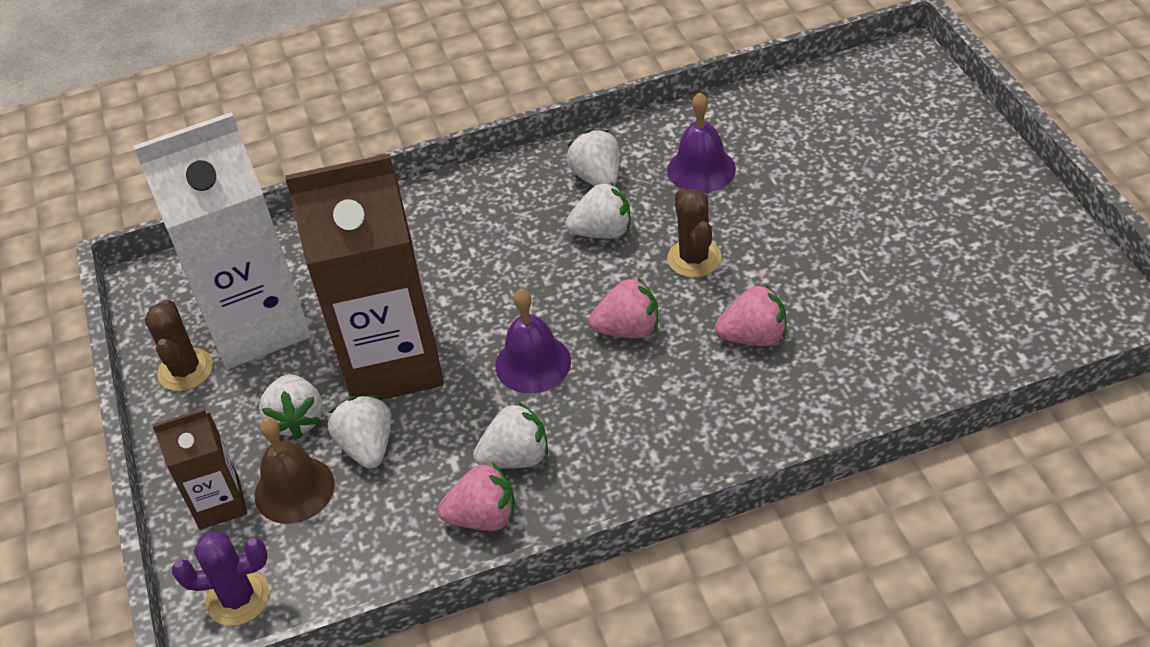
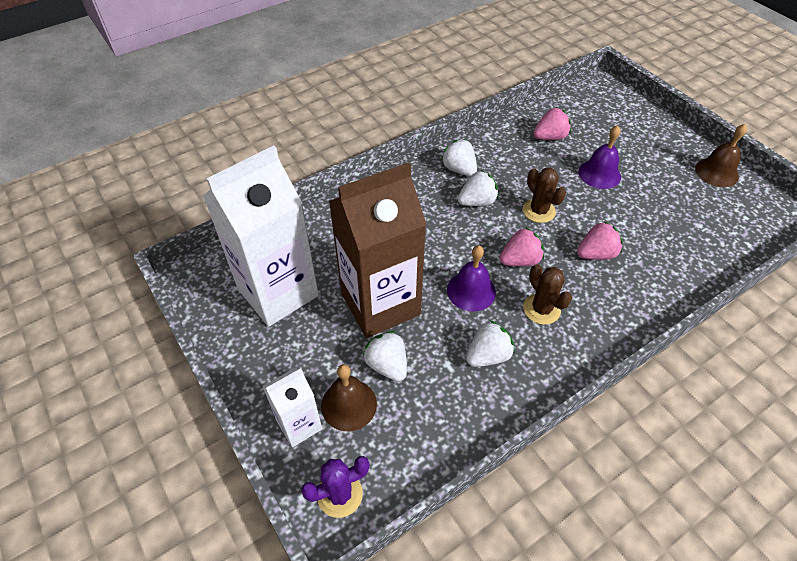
camera: 20 degrees left, 5 degrees up
brown cactus [145,299,213,391] -> brown cactus moved to [523,264,572,325]
brown carton [152,408,247,530] -> white carton [262,368,322,447]
white strawberry [259,374,323,439] -> none
pink strawberry [438,462,515,531] -> pink strawberry moved to [533,108,571,140]
purple bell [667,93,736,193] -> purple bell moved to [579,125,621,189]
none -> brown bell [695,124,747,187]

